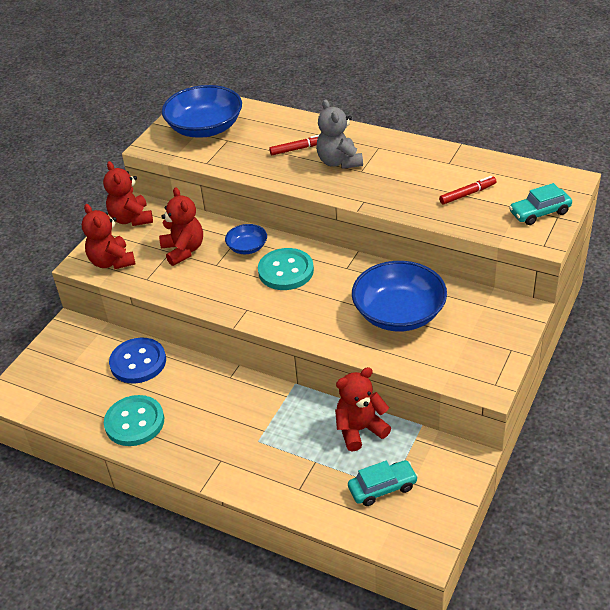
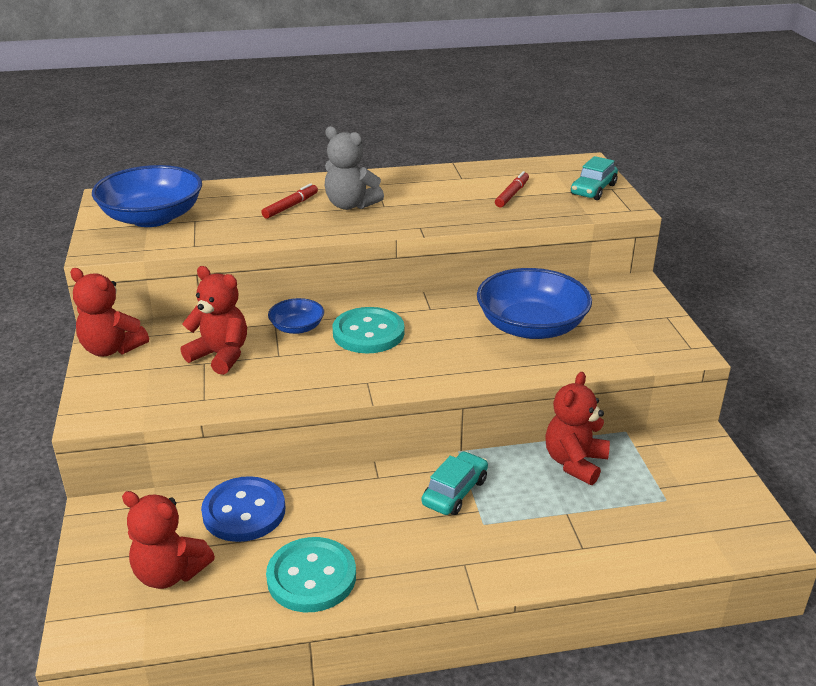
camera: 40 degrees left, 10 degrees down
red teddy bear [82,204,136,270] -> red teddy bear moved to [122,491,215,589]
turquoise car [348,460,418,506] -> turquoise car moved to [422,451,488,515]

